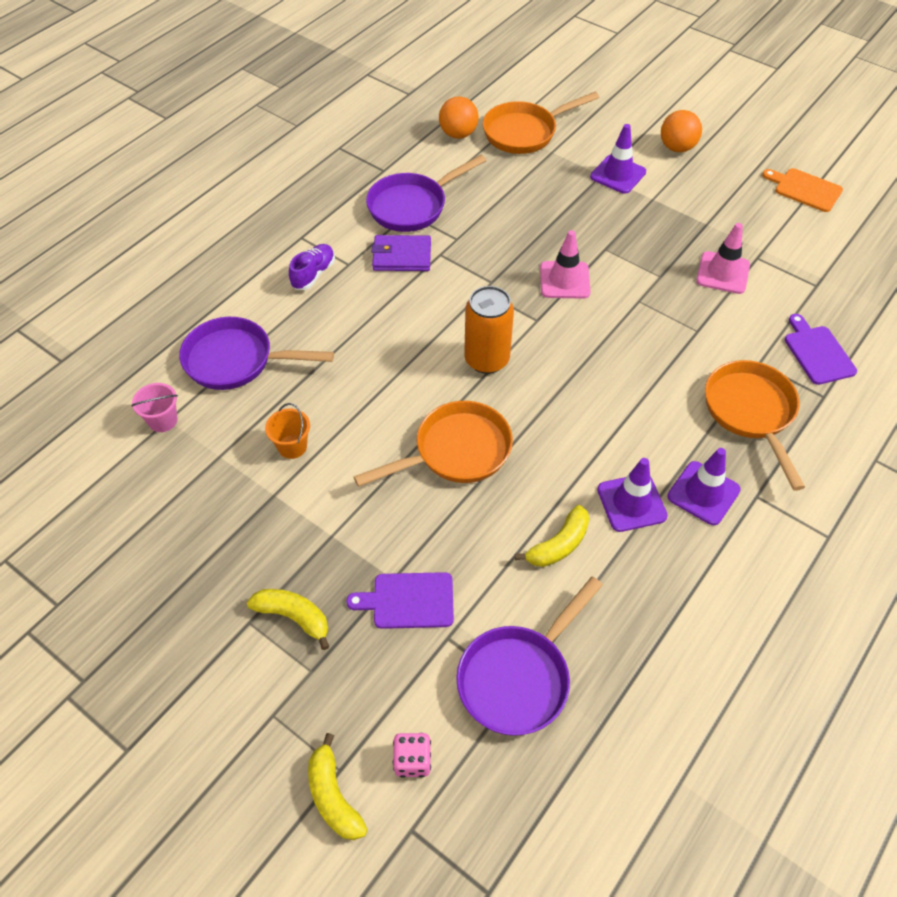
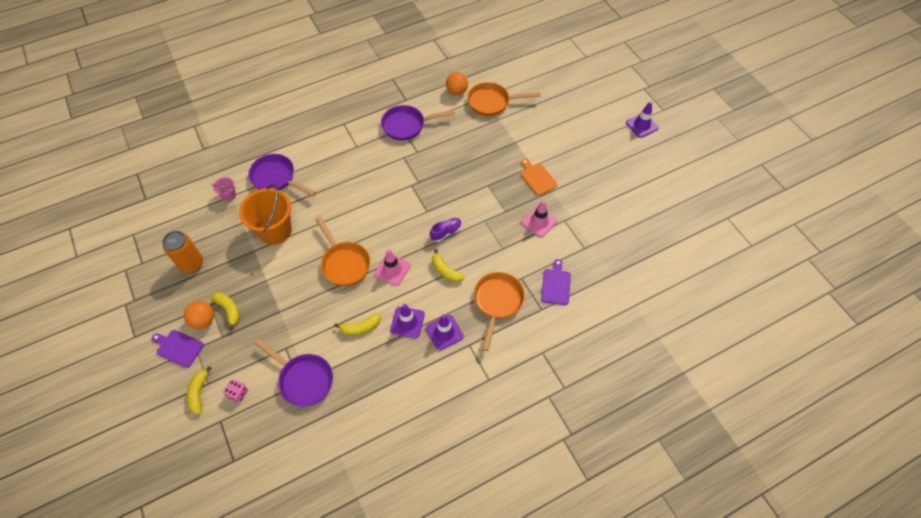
camera: 25 degrees right, 5 degrees up
orange bucket [265,403,310,459] -> orange bucket [239,184,292,245], size x2.24
purple shoe [289,244,335,290] -> purple shoe moved to [430,218,462,242]
purple cutting board [346,572,454,629] -> purple cutting board moved to [152,330,204,368]
orange pan [354,401,513,487] -> orange pan turned 60 degrees clockwise [315,217,370,286]
purple wallet [372,235,431,271] -> none
purple pan [456,577,603,736] -> purple pan turned 120 degrees counterclockwise [254,338,333,406]
orange can [464,286,514,374] -> orange can moved to [162,231,203,273]
pink traffic cone [540,230,591,299] -> pink traffic cone moved to [374,249,410,286]
purple traffic cone [590,124,646,194] -> purple traffic cone moved to [626,101,659,138]
orange ball [661,110,702,152] -> orange ball moved to [184,301,214,329]
orange cutting board [762,168,843,212] -> orange cutting board moved to [520,159,558,195]
none -> yellow banana [432,249,465,282]

